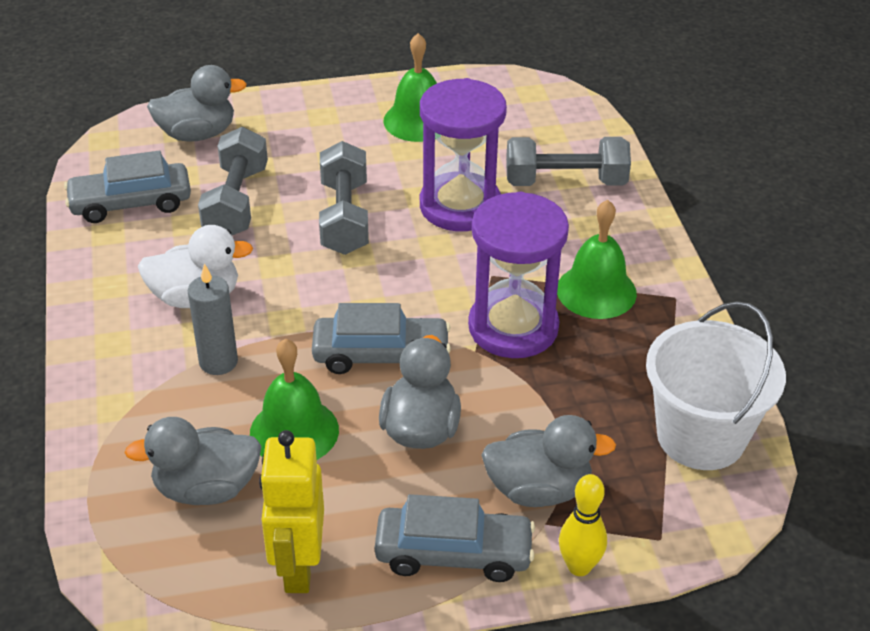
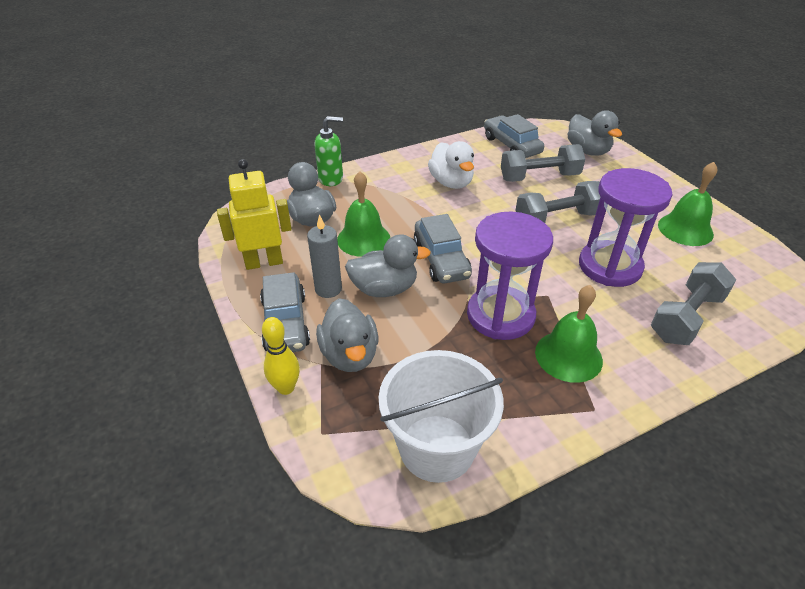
camera: 75 degrees right, 0 degrees up
grey candle [188,264,238,375] -> grey candle moved to [307,214,342,298]
grey dumbbell [506,137,631,186] -> grey dumbbell turned 60 degrees clockwise [651,262,737,345]
none -> green soap dispenser [314,116,343,186]

